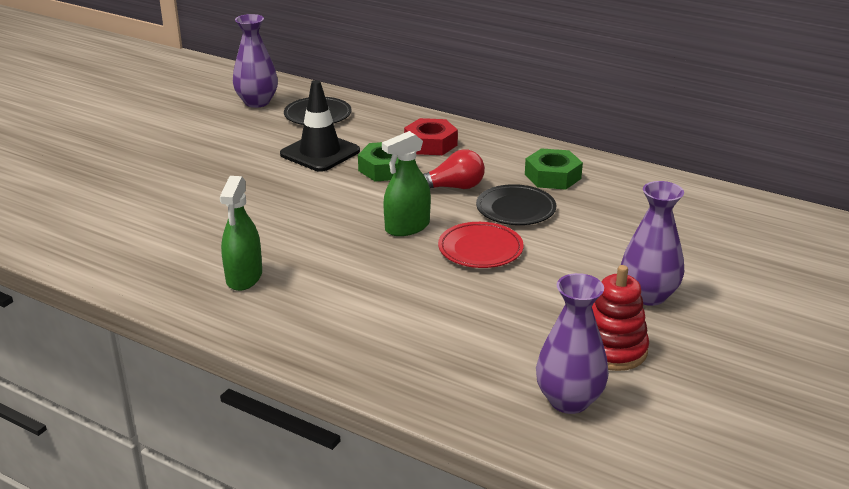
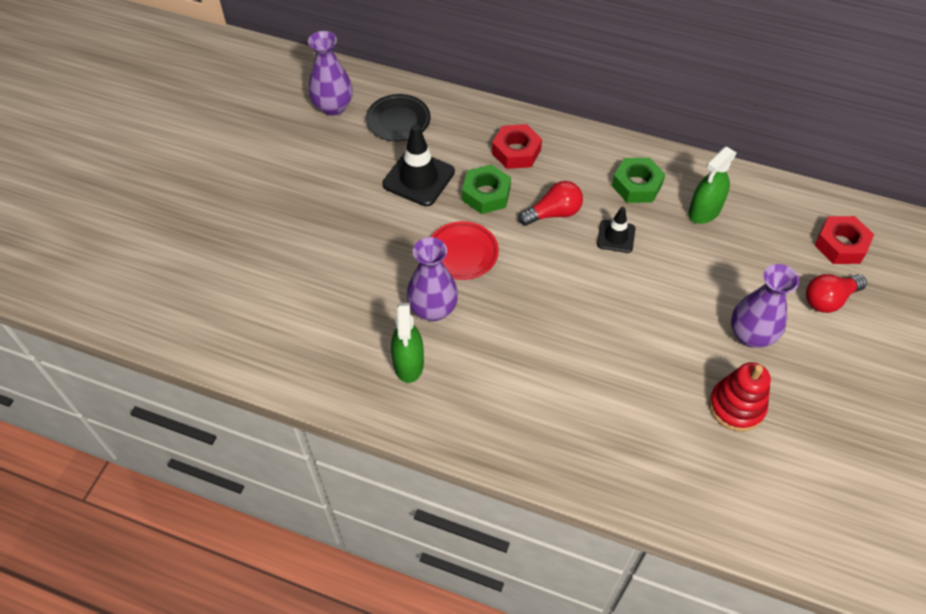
camera: 10 degrees left, 25 degrees up
green spray bottle [382,131,431,236] -> green spray bottle moved to [688,146,737,224]
red plate [438,222,524,268] -> red plate moved to [431,221,499,280]
black plate [476,184,556,225] -> black traffic cone [597,207,635,253]
purple vase [536,273,609,414] -> purple vase moved to [406,237,458,321]
none -> red light bulb [806,274,867,313]
none -> red nut [815,216,874,264]

